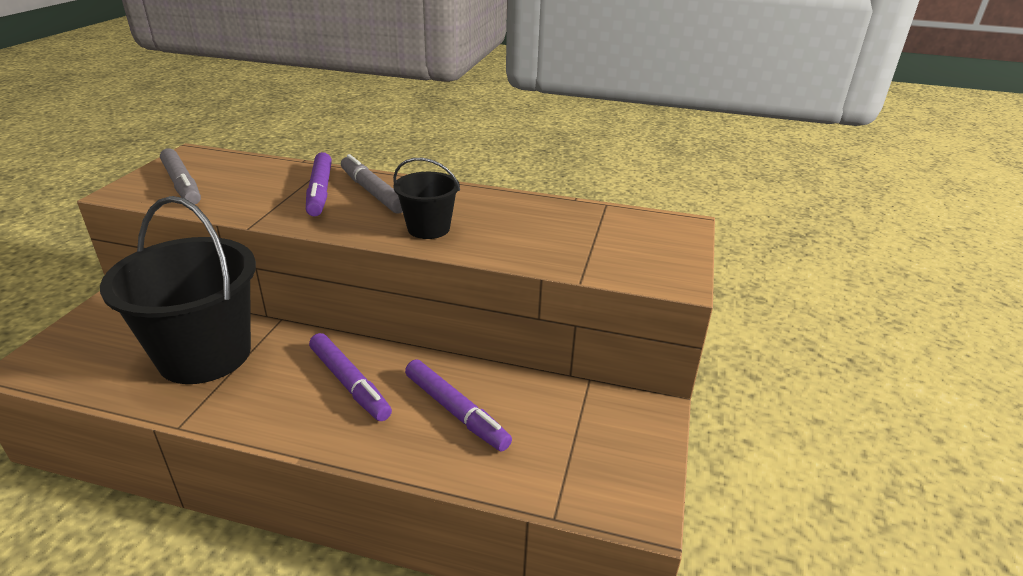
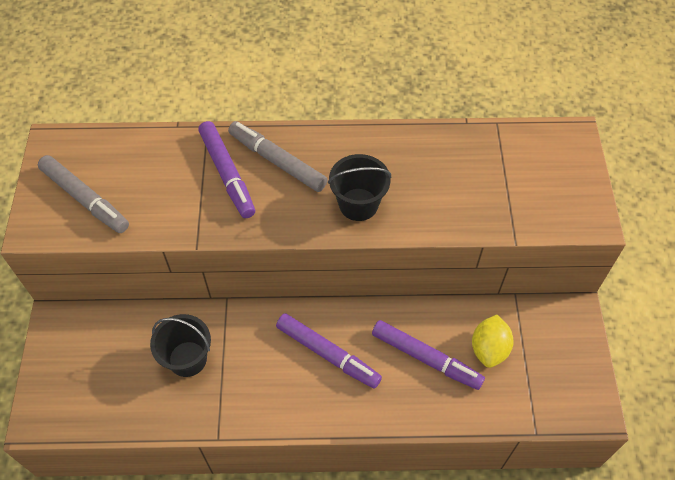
camera: 15 degrees left, 25 degrees up
black bucket [100,196,256,384] -> black bucket [150,314,211,377], size x0.49
none -> yellow lemon [472,314,514,368]

